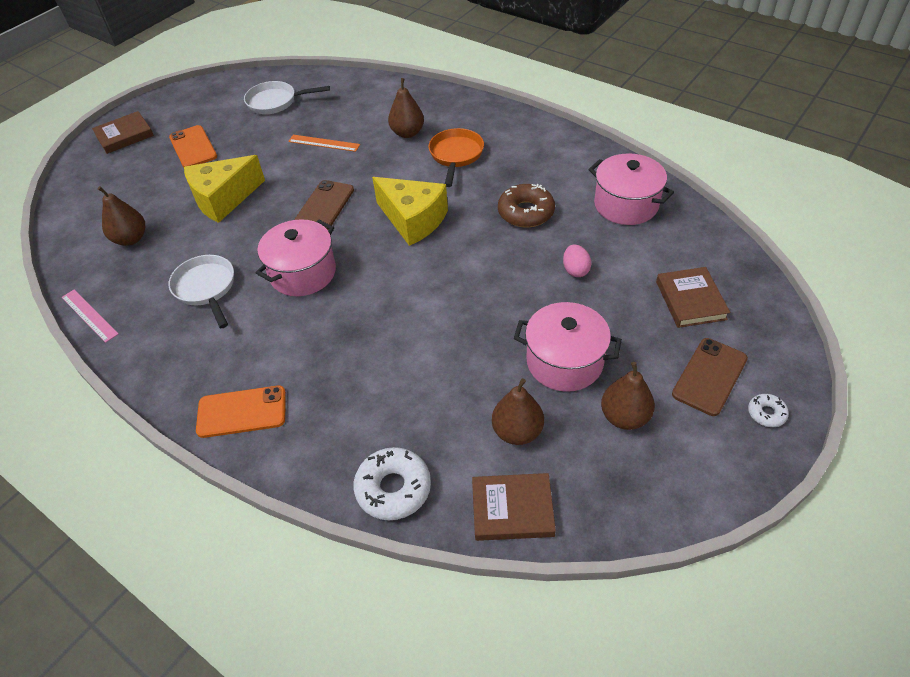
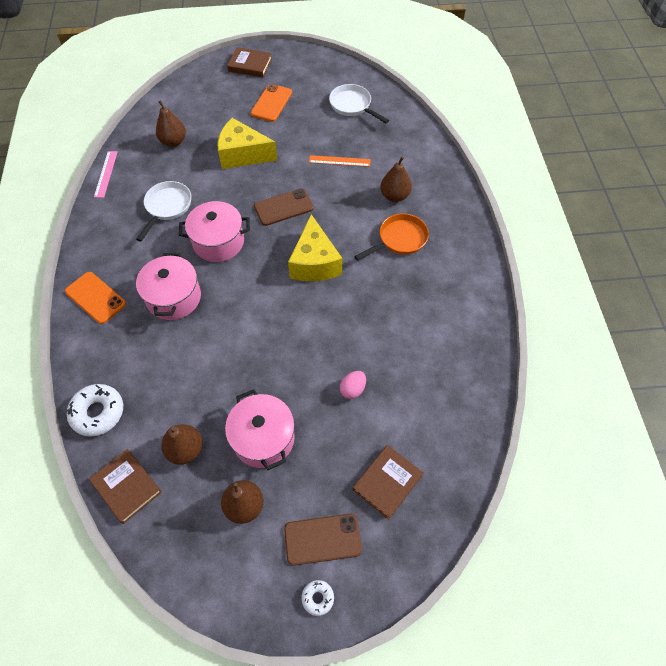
camera: 45 degrees right, 10 degrees up
orange ruler [288,135,360,152] -> orange ruler turned 60 degrees counterclockwise [309,155,371,167]
brown donut [498,184,555,227] -> none
pink pot [588,153,674,225] -> pink pot moved to [136,253,201,320]

